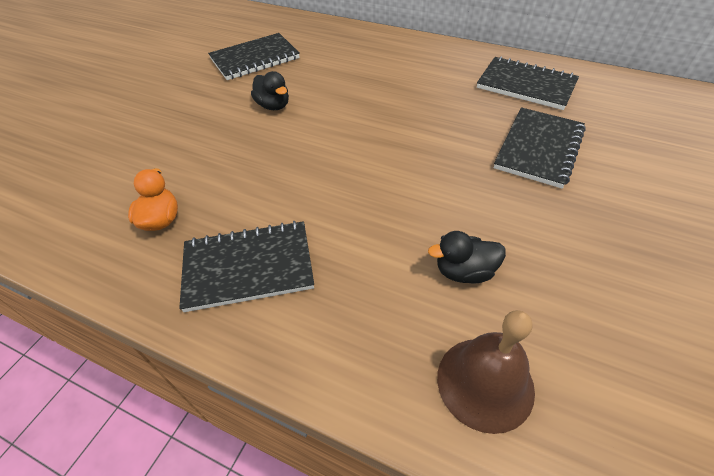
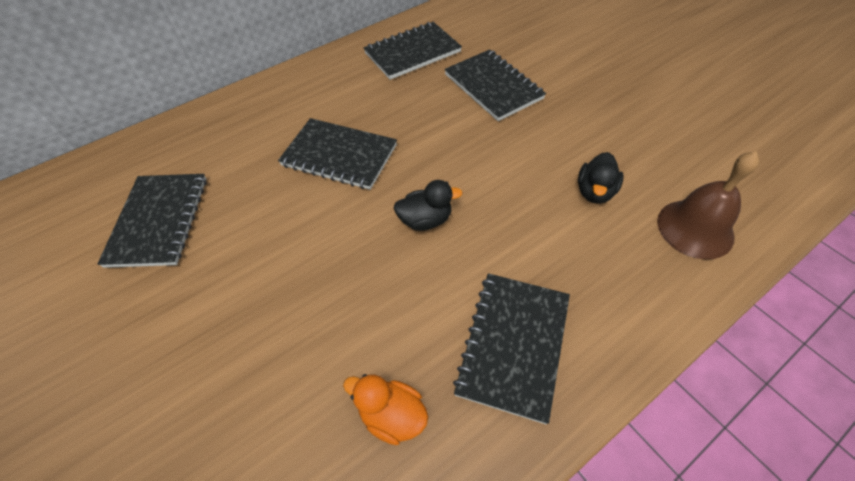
camera: 60 degrees left, 5 degrees up
black duck [251,71,289,110] -> black duck moved to [393,180,463,231]
none -> black notebook [278,118,397,190]

